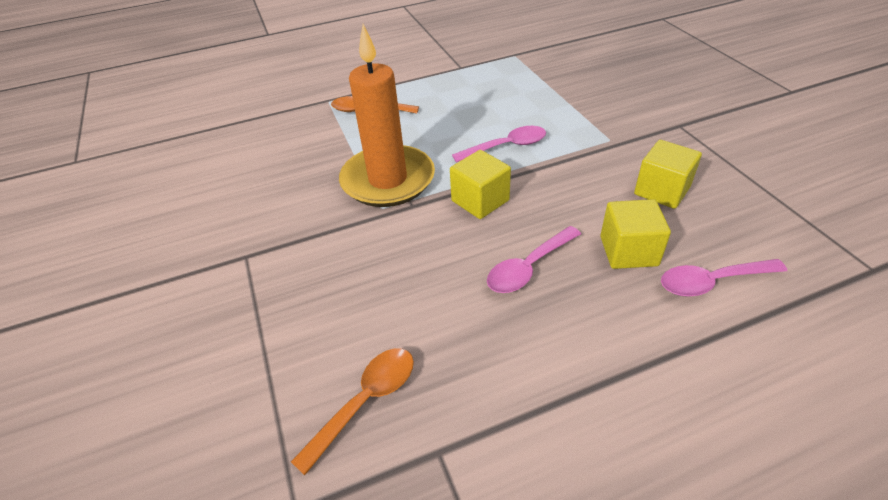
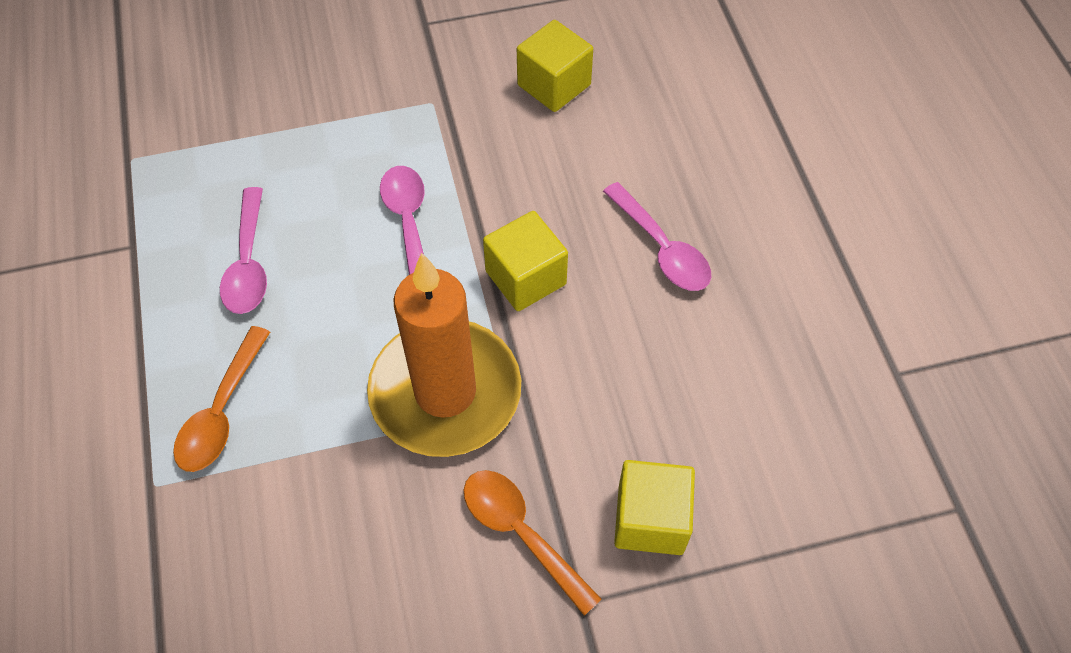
camera: 85 degrees left, 15 degrees up
orange spoon [291,348,414,475] -> orange spoon moved to [464,470,602,616]
yellow cube [600,199,671,269] -> yellow cube moved to [614,460,695,555]
pink spoon [661,259,787,297] -> pink spoon moved to [220,187,267,314]

